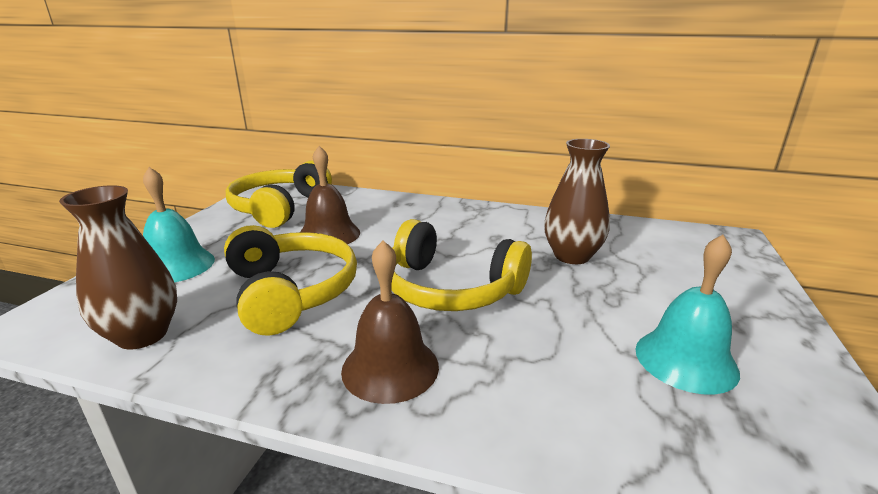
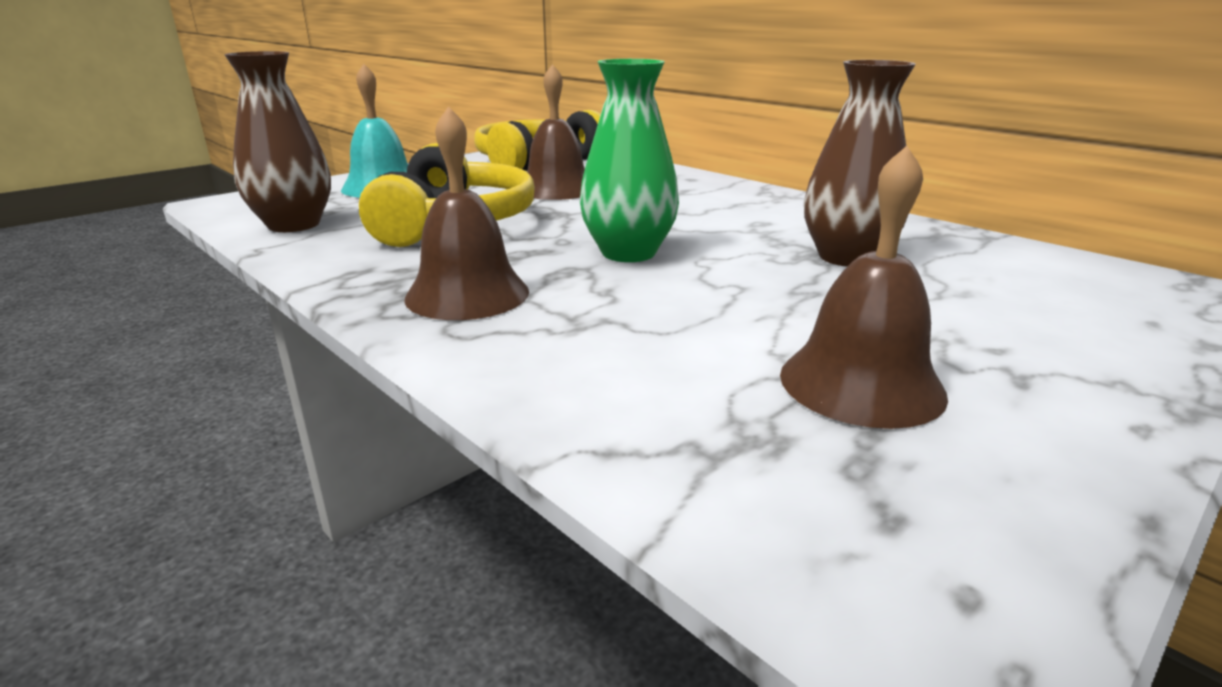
camera: 30 degrees right, 0 degrees up
yellow headphones [391,219,532,311] -> green vase [580,59,679,262]
turquoise bell [635,235,740,395] -> brown bell [780,146,948,429]

